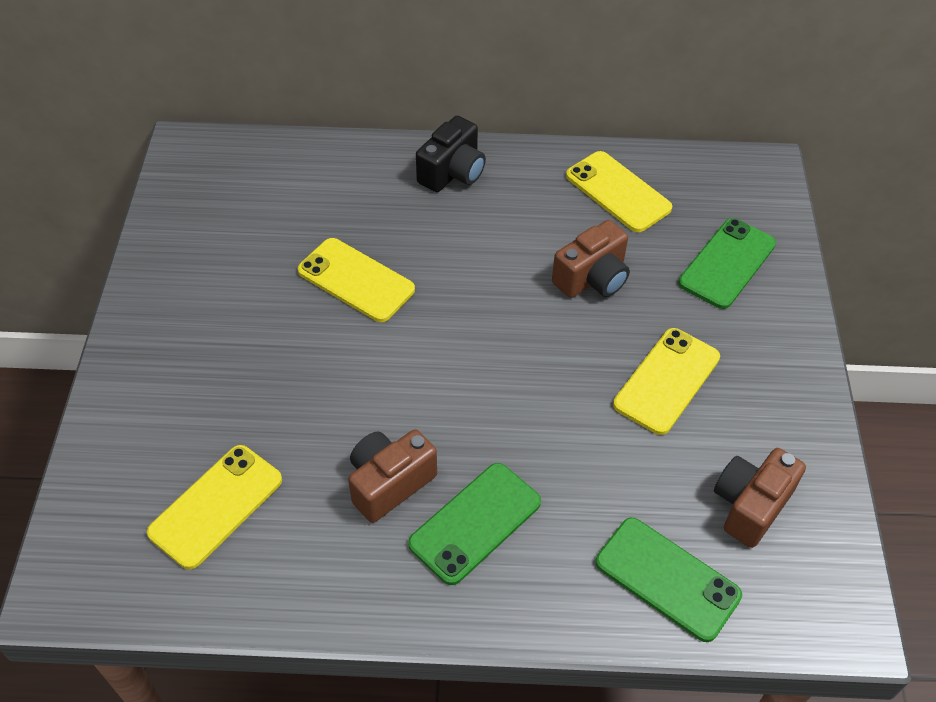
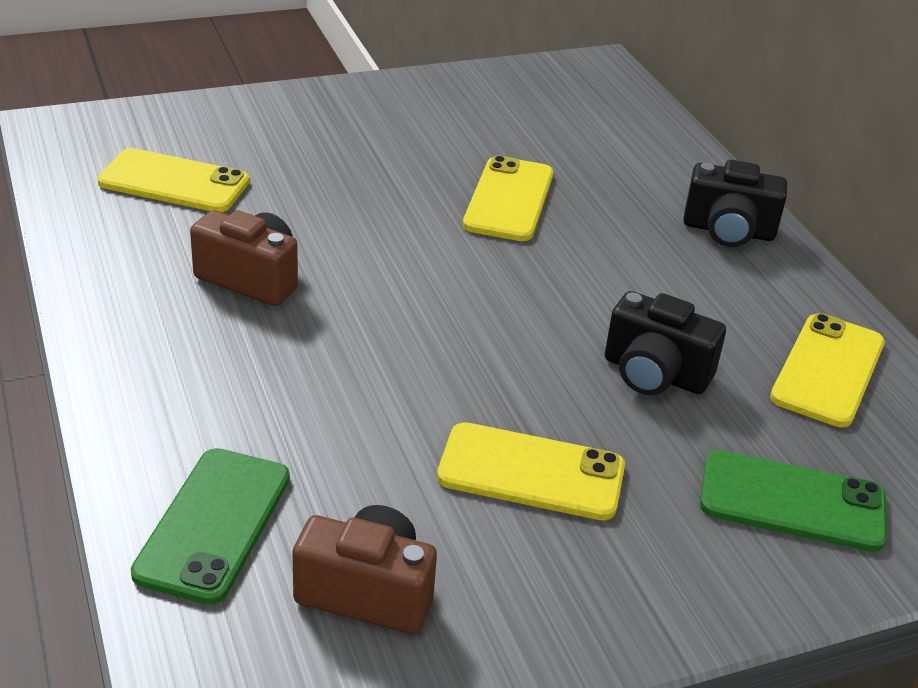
camera: 65 degrees right, 15 degrees down
green phone [408,463,541,585] -> none
brown camera [552,220,630,298] -> black camera [605,291,726,395]

